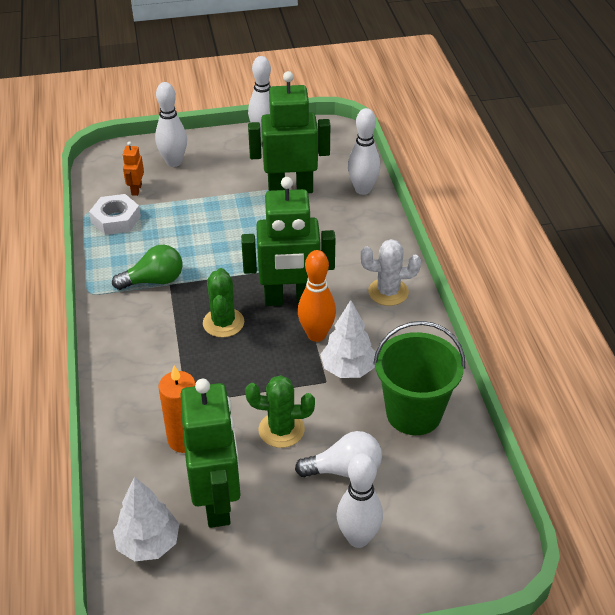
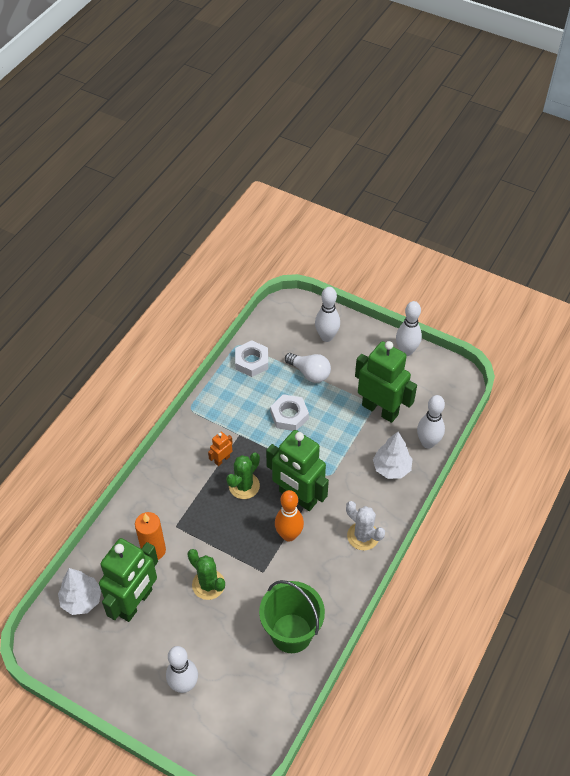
camera: 40 degrees right, 10 degrees up
green light bulb [112,245,182,290] -> none
orange robot [123,141,144,196] -> orange robot moved to [208,432,233,466]
white light bulb [295,431,382,477] -> white light bulb moved to [285,353,331,383]
white tree [320,300,375,378] -> white tree moved to [373,432,412,479]
none -> white nut [270,394,309,431]

